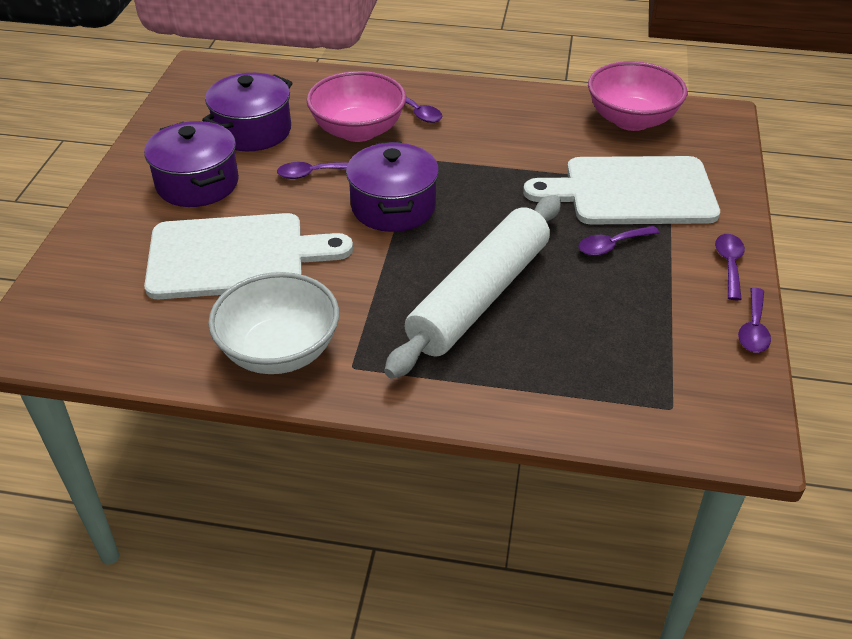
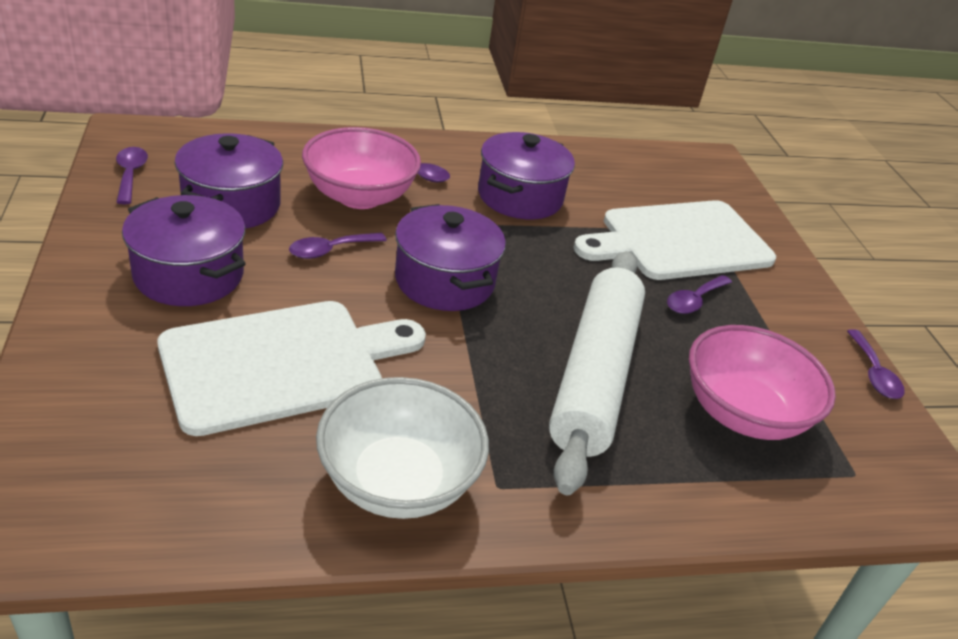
camera: 25 degrees left, 5 degrees down
pink bowl [588,61,687,131] -> pink bowl moved to [689,325,836,440]
purple spoon [715,234,745,300] -> purple spoon moved to [116,147,148,204]
none -> purple pot [478,132,575,219]

